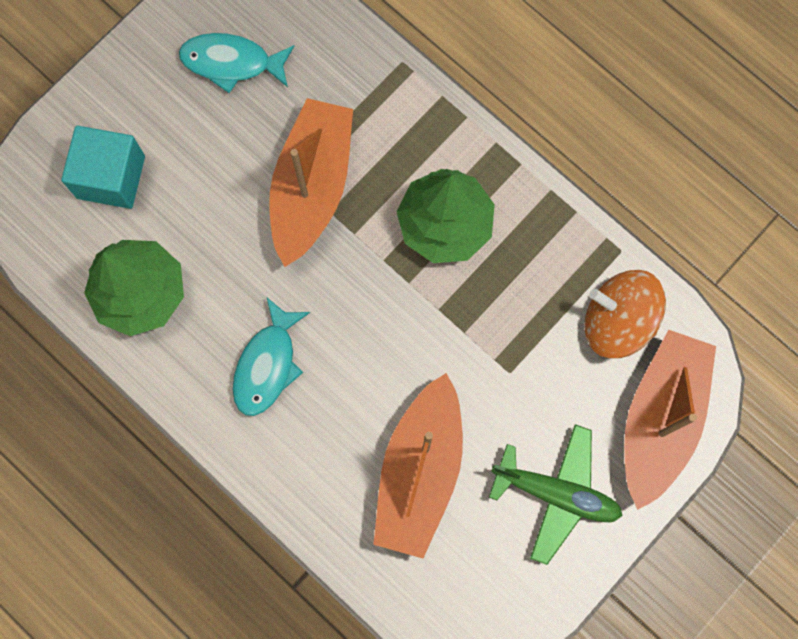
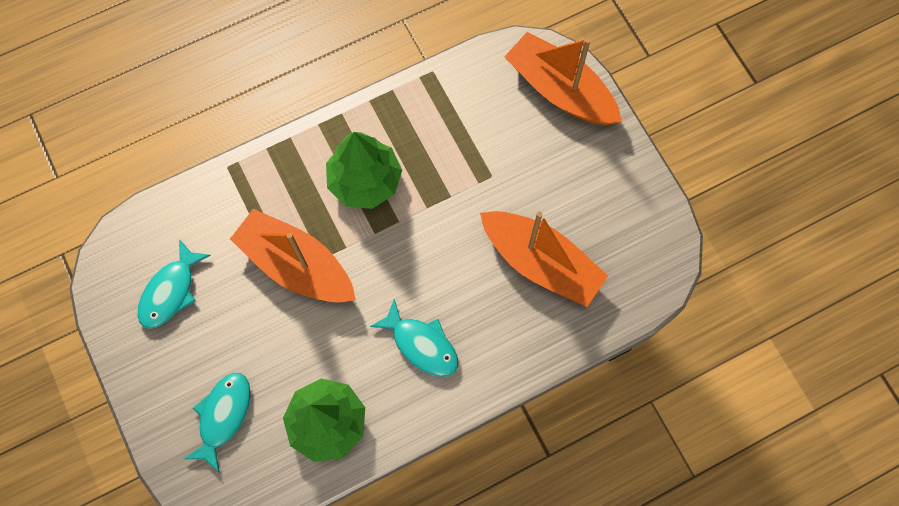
camera: 70 degrees left, 5 degrees down
turquoise cube [61,125,145,209] -> turquoise fish [184,372,250,473]
green plane [489,424,623,565] -> none
orange spinning top [584,270,666,358] -> none

